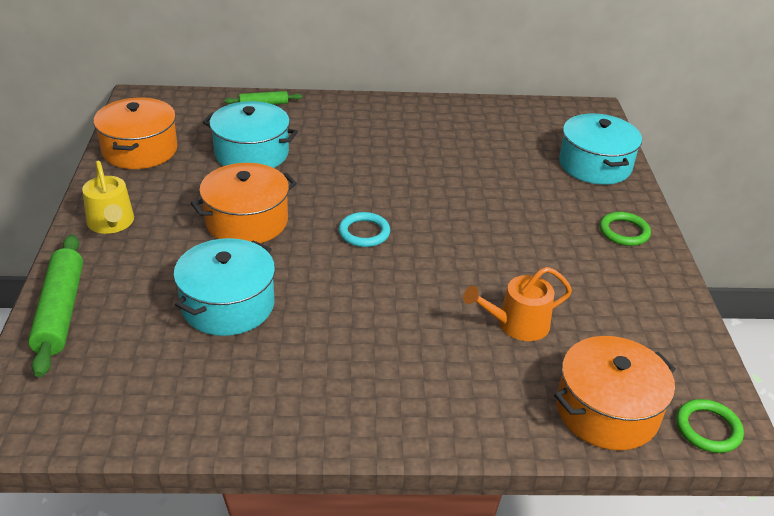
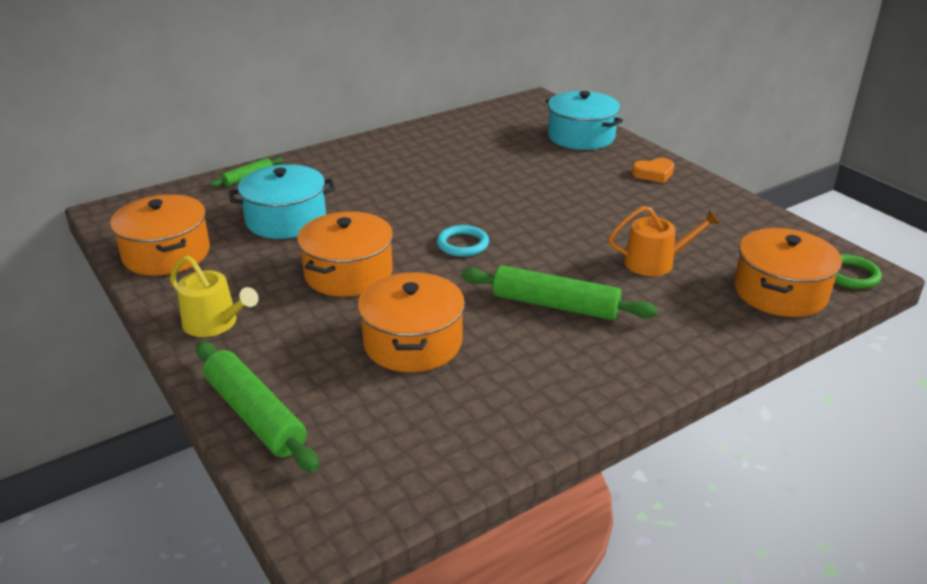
camera: 30 degrees left, 5 degrees down
turquoise pot [173,238,275,336] -> orange pot [358,272,465,372]
orange watering can [463,267,572,341] -> orange watering can turned 135 degrees counterclockwise [609,206,720,276]
green ring [600,212,651,246] -> orange heart [632,158,674,183]
none -> green rolling pin [461,265,658,320]

